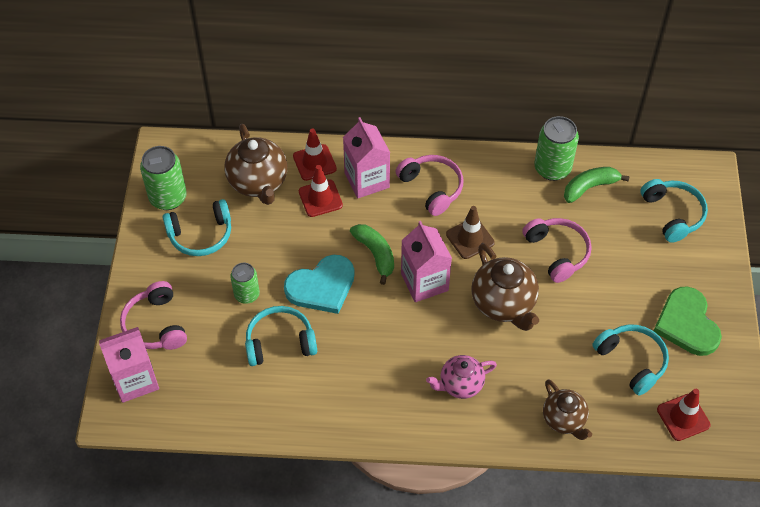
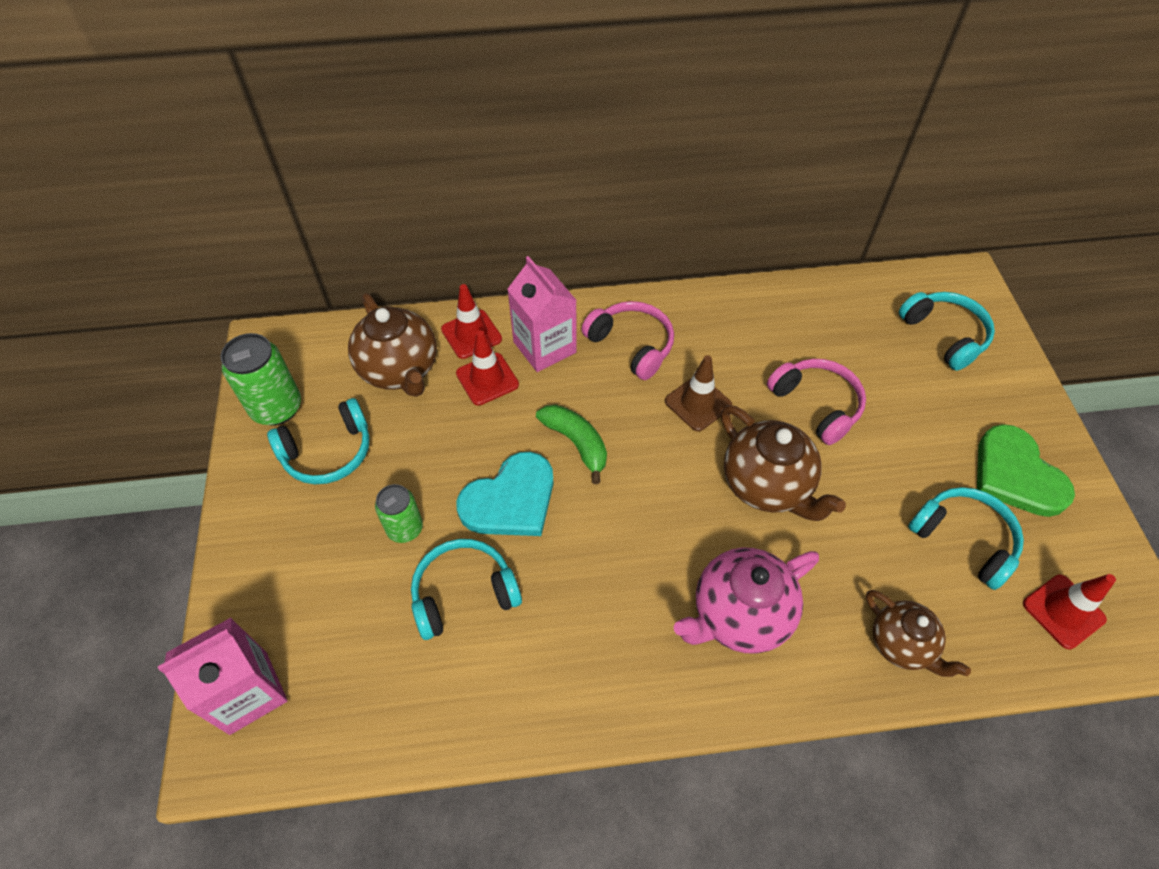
camera: 10 degrees left, 0 degrees up
pink headphones [120,281,187,350] -> none
pink carton [401,221,452,302] -> none
pink teapot [426,355,497,399] -> pink teapot [674,547,819,654], size x1.56
green can [534,116,579,181] -> none
green banana [564,167,630,203] -> none

